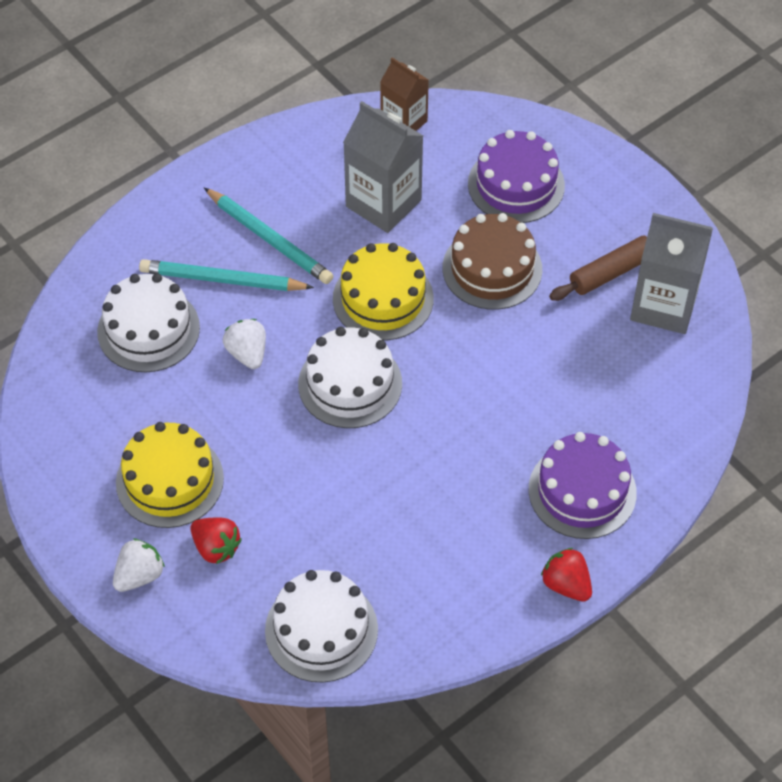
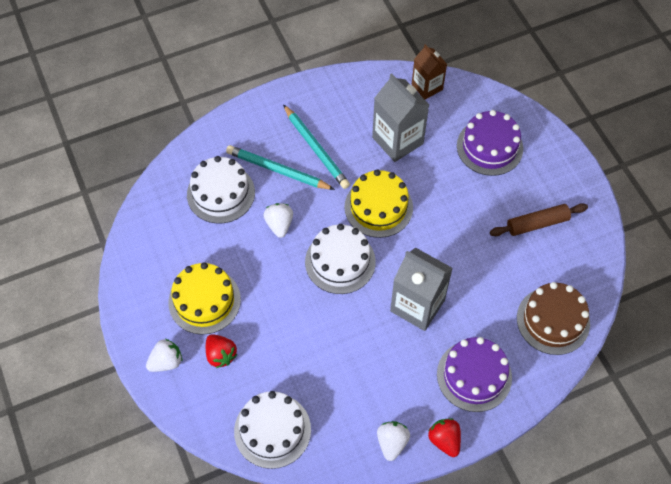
camera: 15 degrees right, 5 degrees up
brown cake [443,213,542,310] -> brown cake moved to [517,282,590,355]
grey carton [630,213,713,334] -> grey carton moved to [390,248,453,331]
none -> white strawberry [377,421,410,461]

